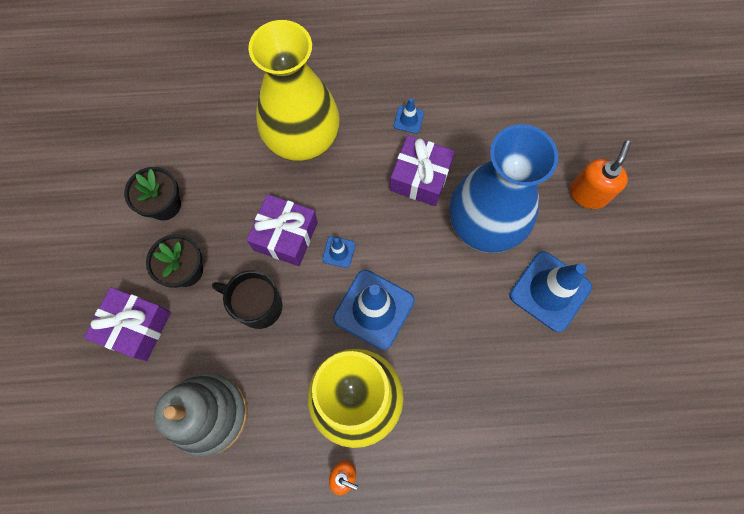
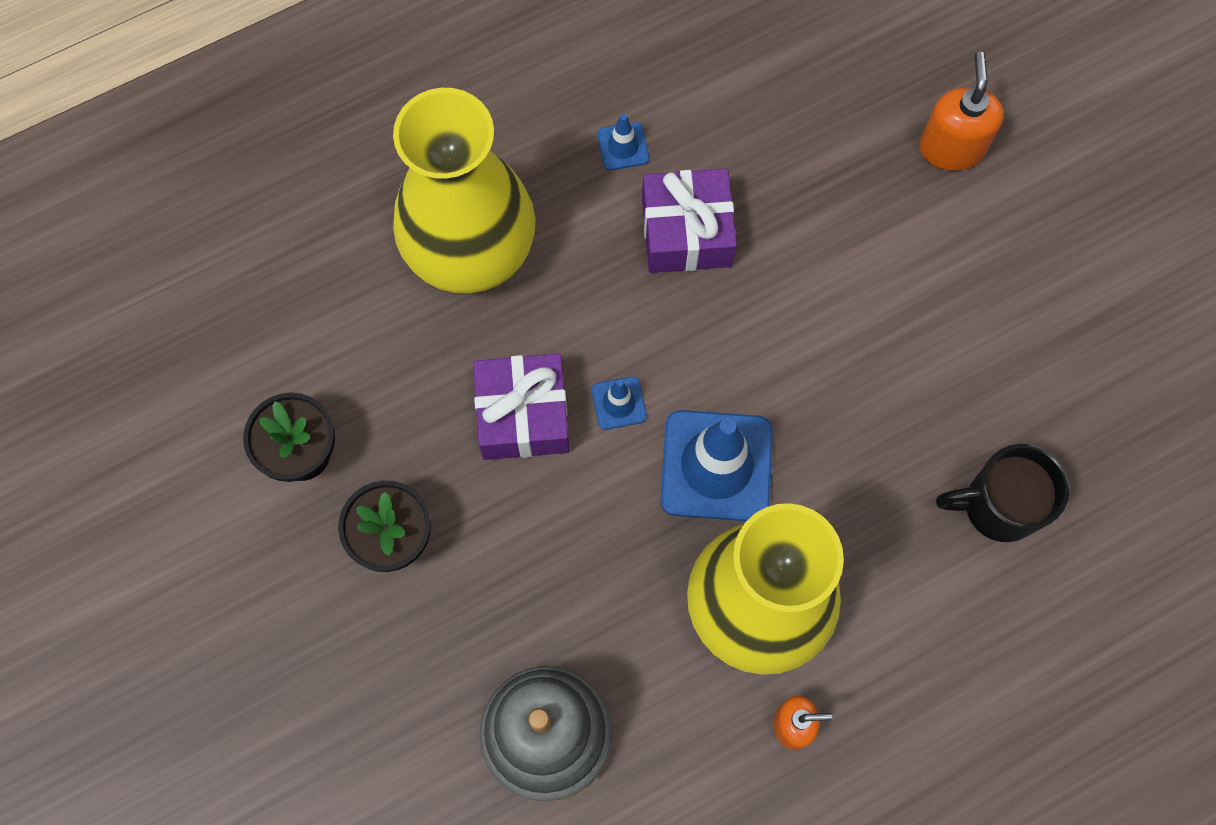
camera: 25 degrees left, 0 degrees up
purple gift [84,287,171,361] -> none
black mug [212,270,282,329] -> black mug moved to [936,444,1069,542]
blue vase [449,124,558,253] -> none
blue traffic cone [510,251,592,332] -> none

